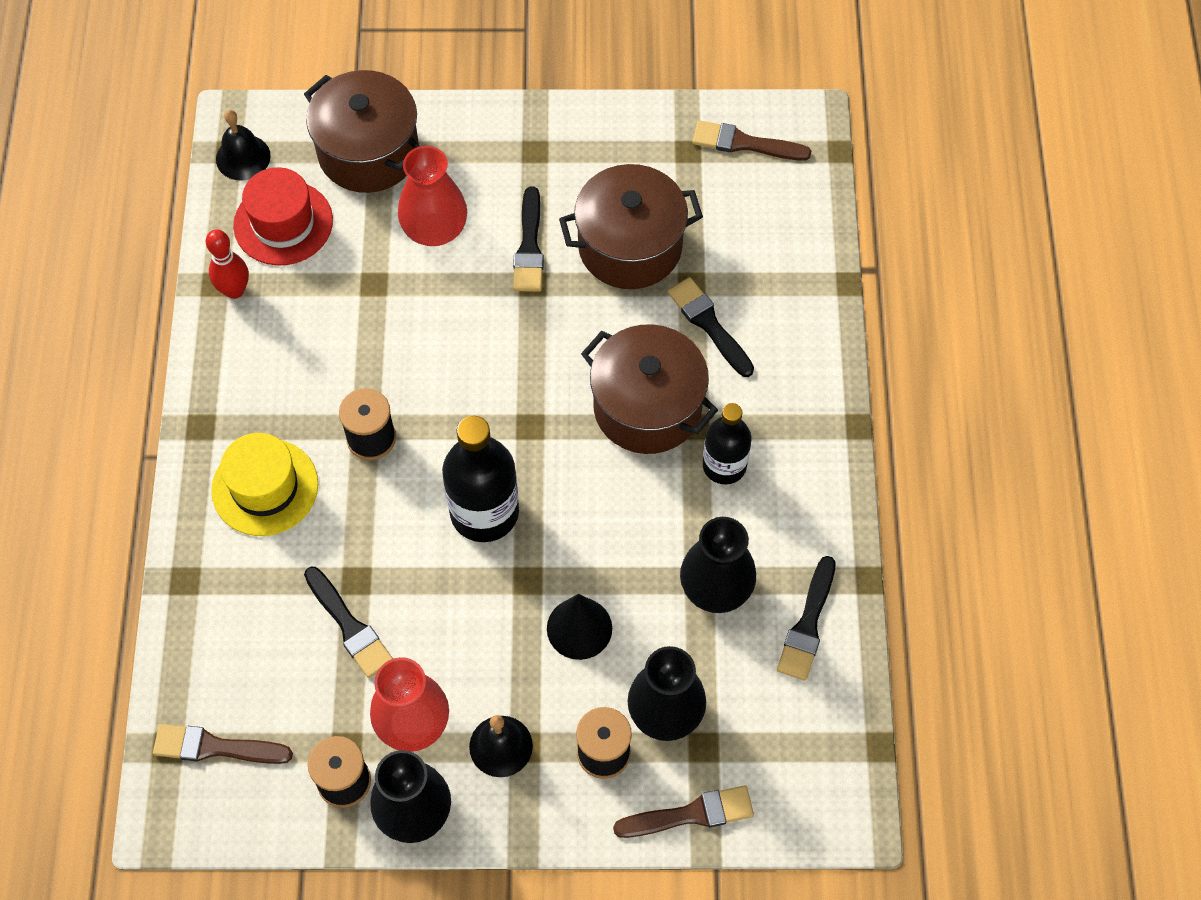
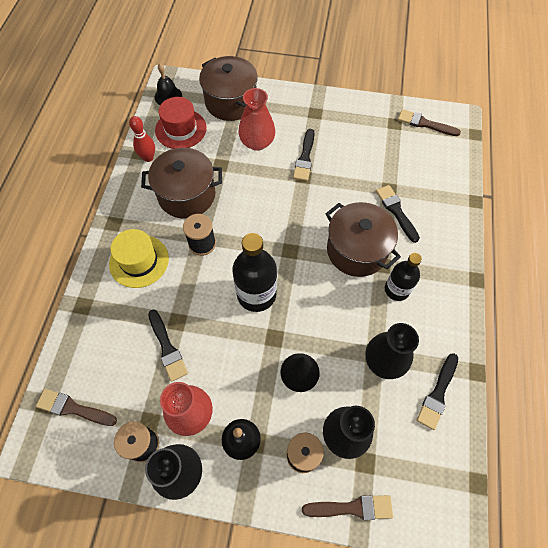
camera: 10 degrees right, 0 degrees up
brown pot [559,164,703,289] -> brown pot moved to [141,148,222,219]

